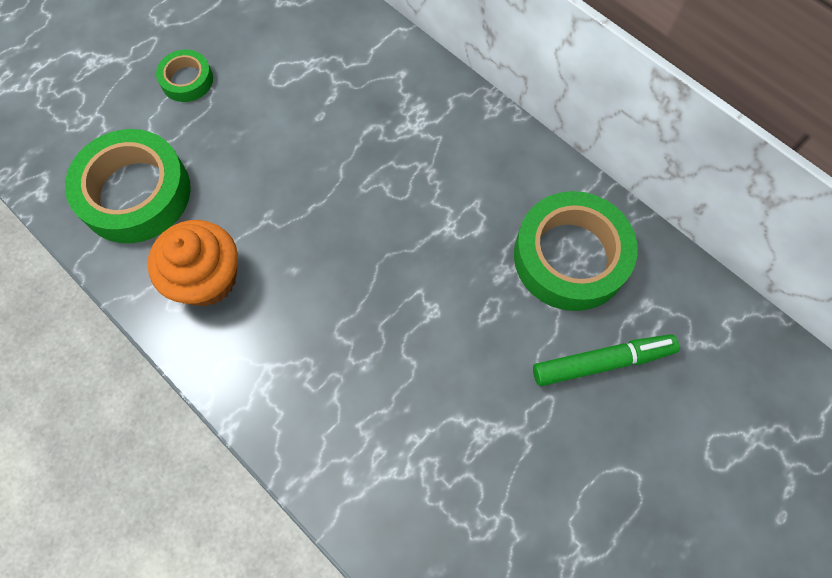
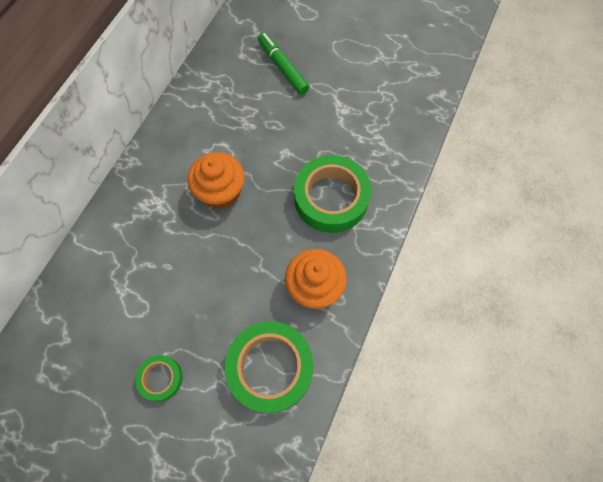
camera: 110 degrees left, 0 degrees up
green tape [514,191,638,311] -> green tape moved to [294,155,371,233]
none -> orange cupcake [188,152,245,209]

